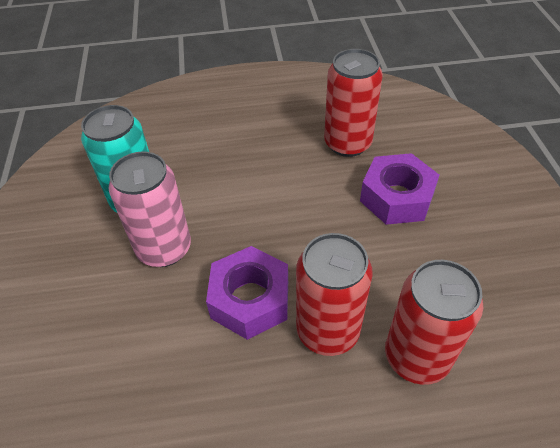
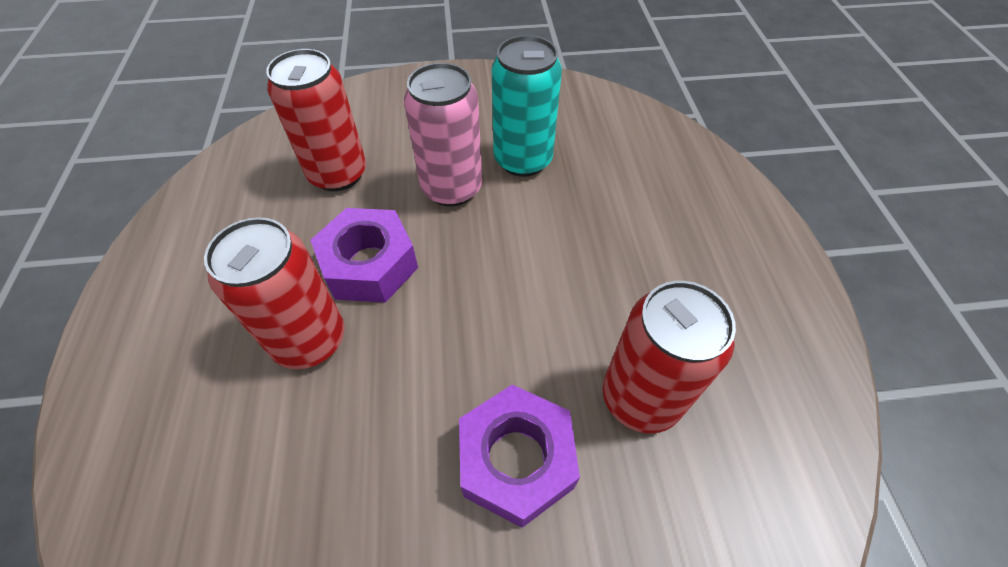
camera: 90 degrees right, 5 degrees up
red can [385,260,483,385] -> red can moved to [266,49,366,191]

